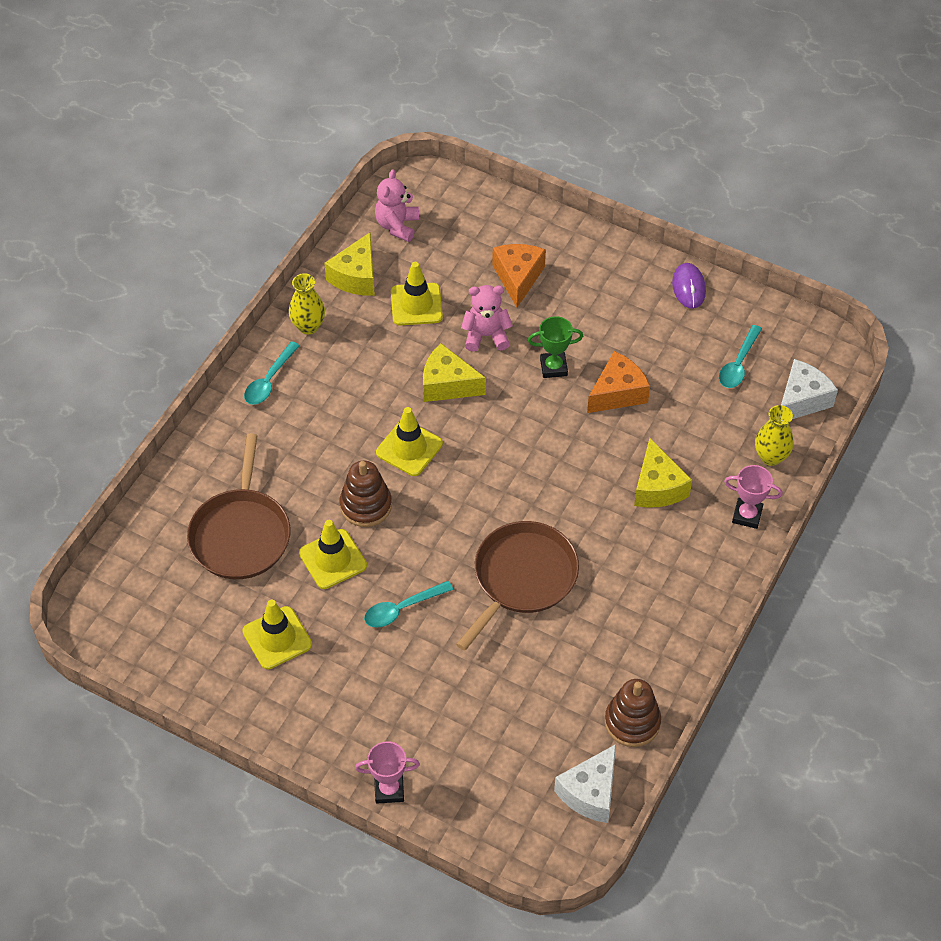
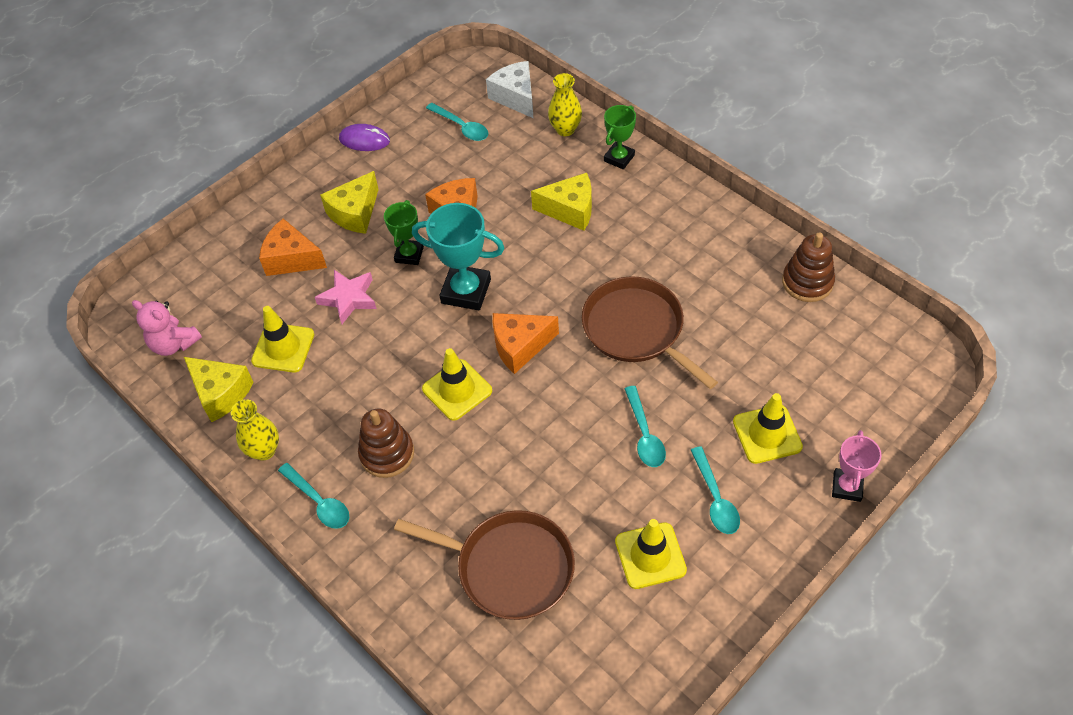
camera: 70 degrees left, 0 degrees up
yellow traffic cone [299,520,367,589] -> yellow traffic cone moved to [733,393,803,464]
brown stacking toy [340,460,392,527] -> brown stacking toy moved to [358,409,414,478]
yellow cheese [423,343,486,402] -> yellow cheese moved to [320,171,379,234]
pink teddy bear [461,285,513,352] -> pink star [315,270,377,324]
white cheese [554,744,616,823] -> none
pink trophy [724,465,783,529] -> green trophy [604,105,636,169]
none -> turquoise trophy [412,203,504,310]
none -> orange cheese [493,313,559,374]
none -> turquoise spoon [691,446,740,534]

